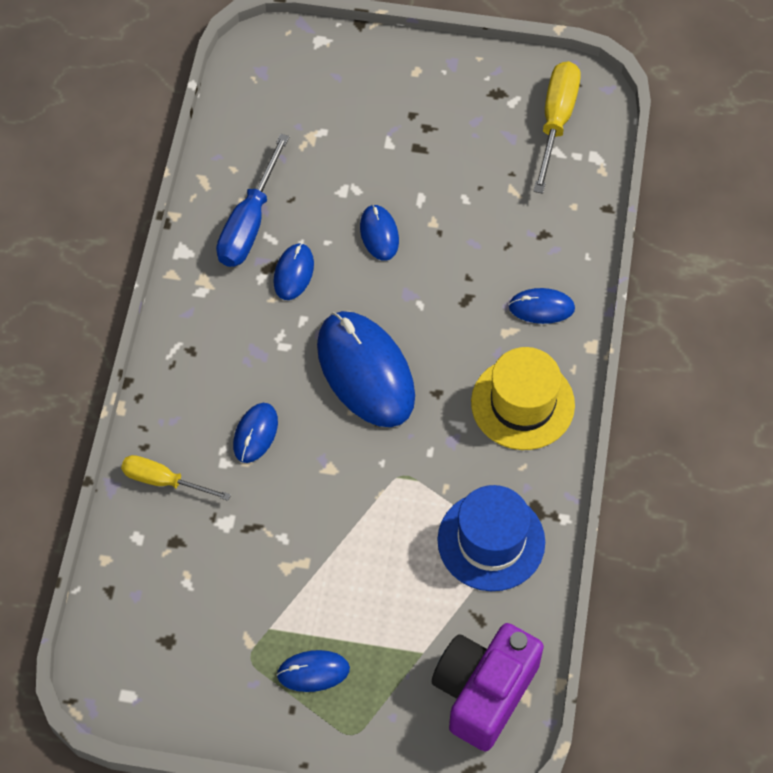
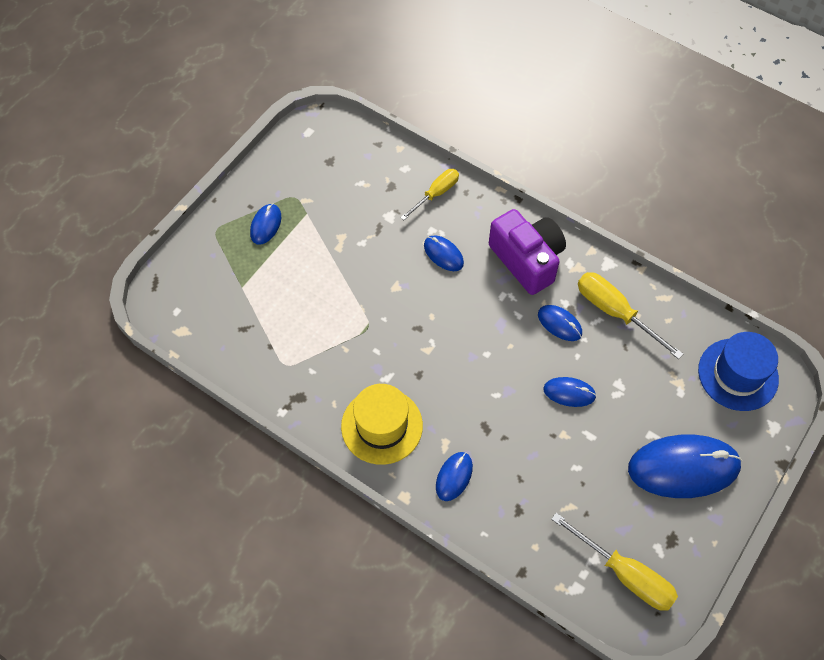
camera: 115 degrees right, 0 degrees up
blue screwdriver [216,134,290,267] -> yellow screwdriver [578,272,683,359]
blue mouse [317,311,415,427] -> blue mouse moved to [628,435,742,498]
purple camera [432,623,544,751] -> purple camera moved to [489,209,566,295]
blue hat [437,485,545,591] -> blue hat moved to [698,332,779,411]

